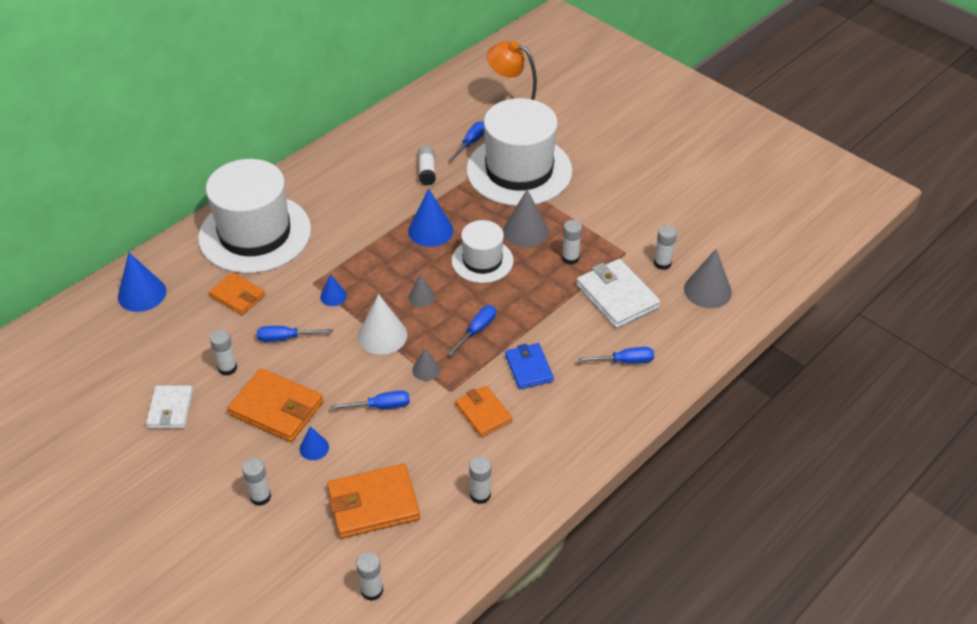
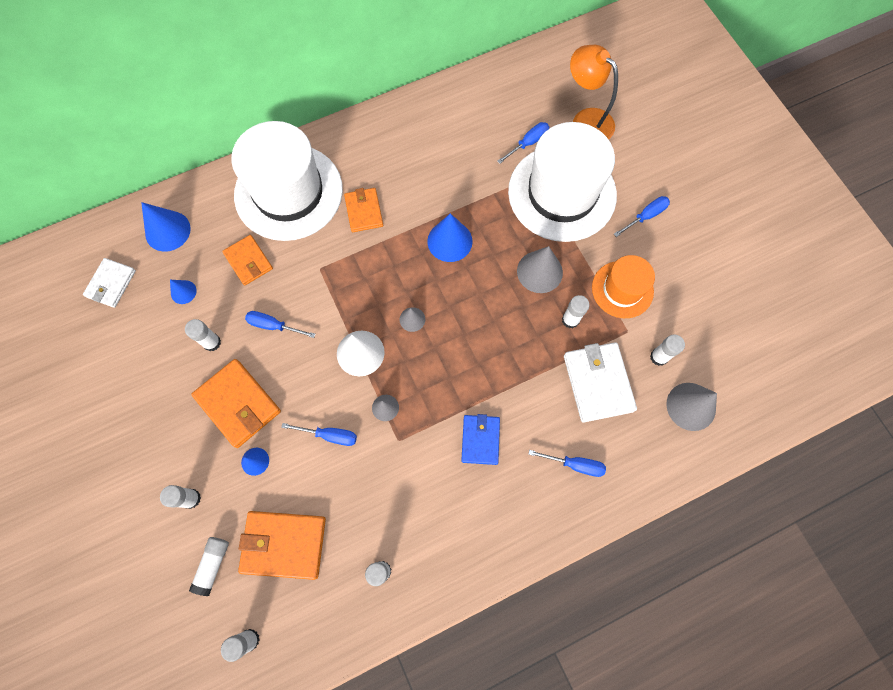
camera: 20 degrees right, 25 degrees up
white wallet [146,385,193,428] -> white wallet moved to [83,258,136,308]
blue cone [320,274,347,306] -> blue cone moved to [170,280,197,304]
white glue stick [418,146,436,186] -> white glue stick moved to [189,537,229,596]
blue screwdriver [448,305,496,356] -> blue screwdriver moved to [614,196,670,237]
white hat [452,220,514,283] -> none
orange wallet [455,385,512,437] -> orange wallet moved to [344,188,383,232]
none -> orange hat [592,255,655,318]

